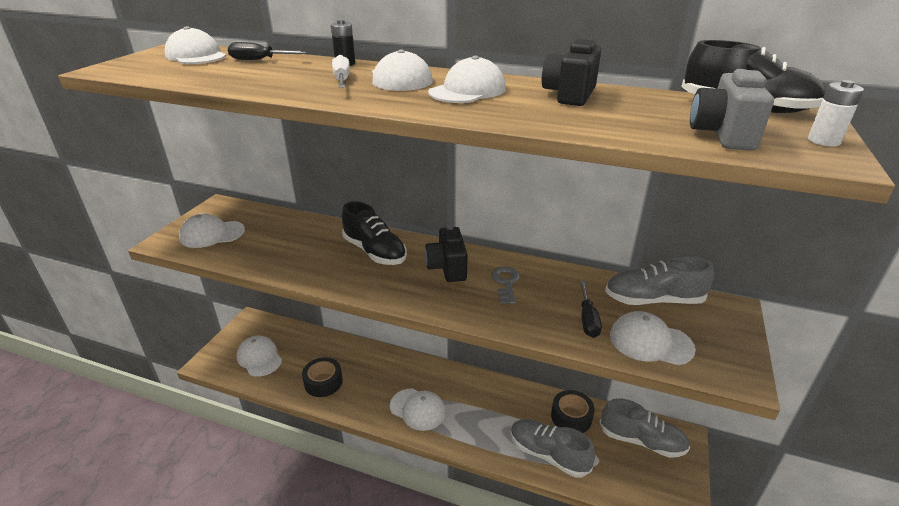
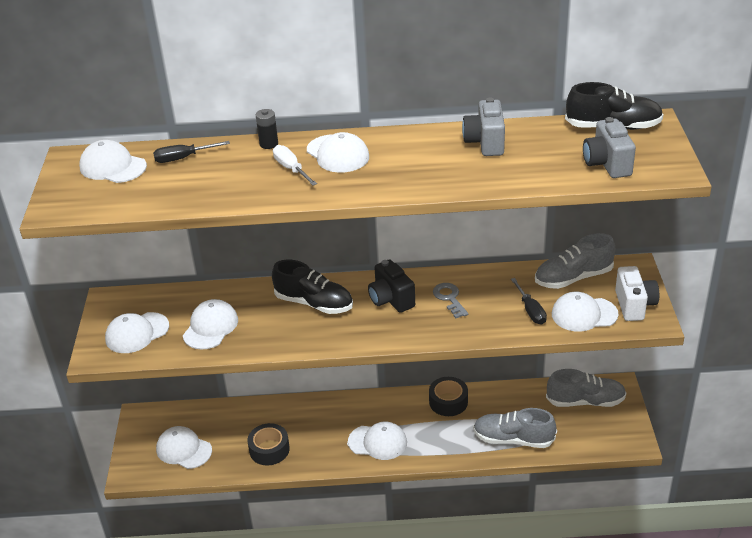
camera: 20 degrees left, 5 degrees up
white cap [428,56,506,103] -> white cap moved to [183,299,238,350]
black camera [542,39,601,106] -> grey camera [462,97,505,156]
black tape [551,390,595,433] -> black tape moved to [429,377,468,416]
white battery [808,80,864,146] -> none
none -> white camera [615,266,659,321]

